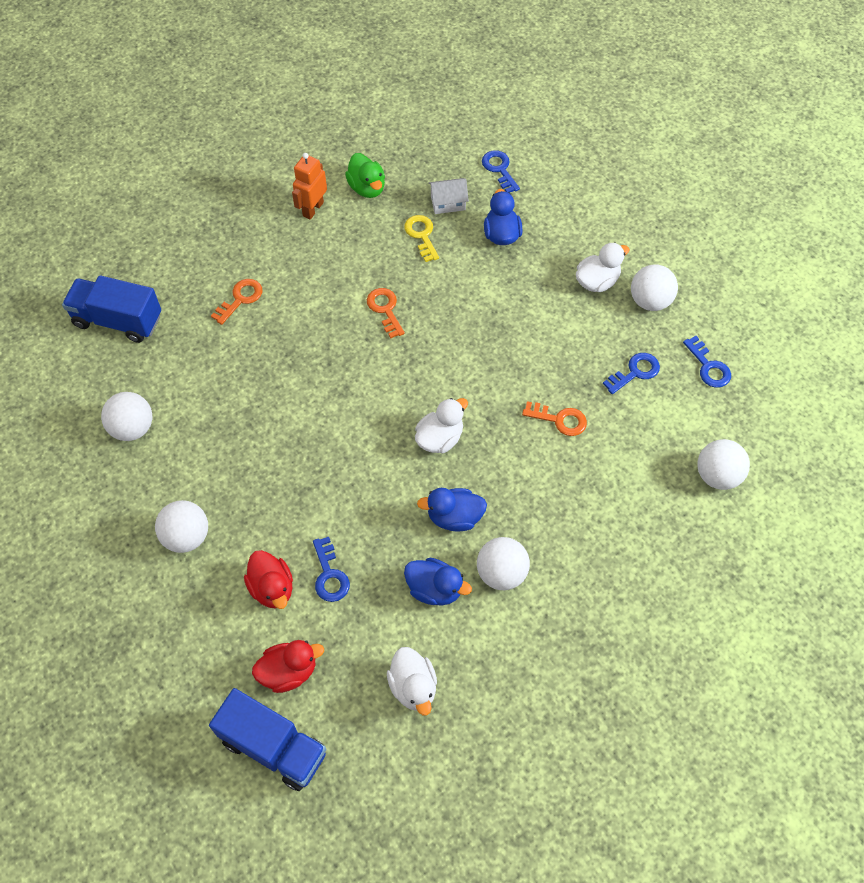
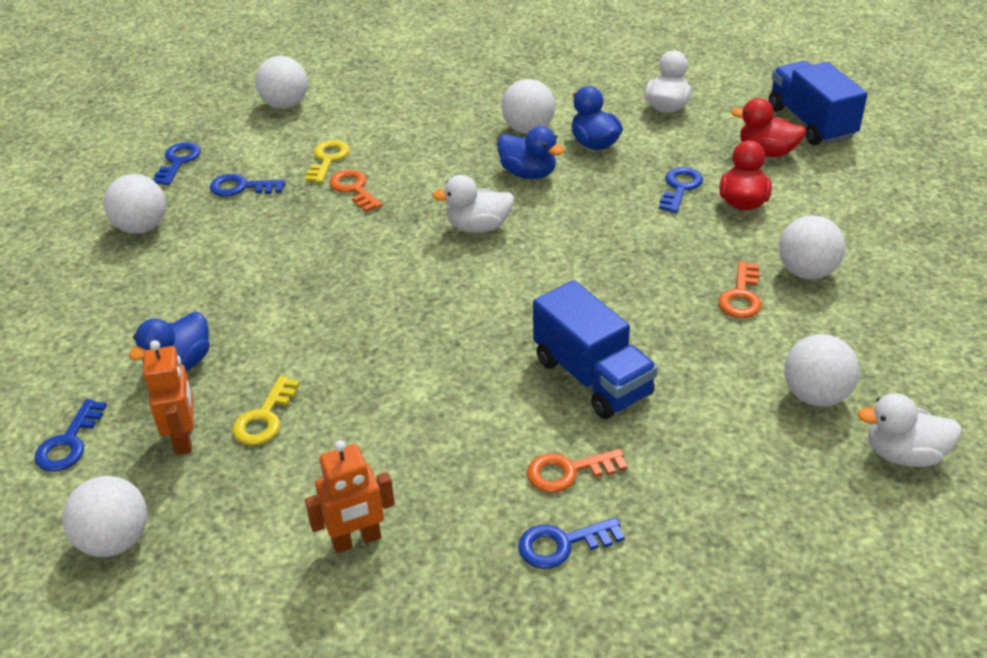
camera: 140 degrees left, 20 degrees down
blue truck [62,275,161,343] -> blue truck moved to [533,280,658,419]
green duck [345,153,385,198] -> none
orange key [367,288,405,338] -> orange key moved to [718,261,762,318]
white house [429,178,469,214] -> orange robot [143,340,194,455]
white duck [576,242,630,292] -> white duck moved to [857,393,962,467]
none -> white ball [62,476,147,557]
none -> yellow key [305,140,350,183]
none -> blue key [518,518,625,569]

